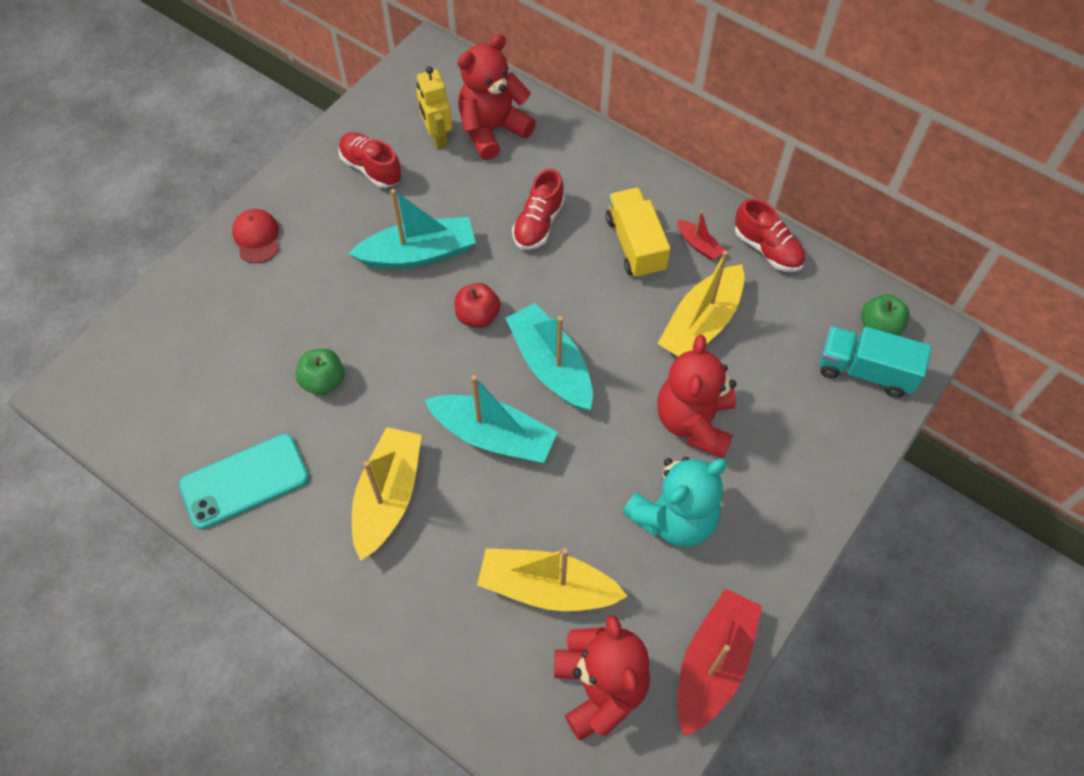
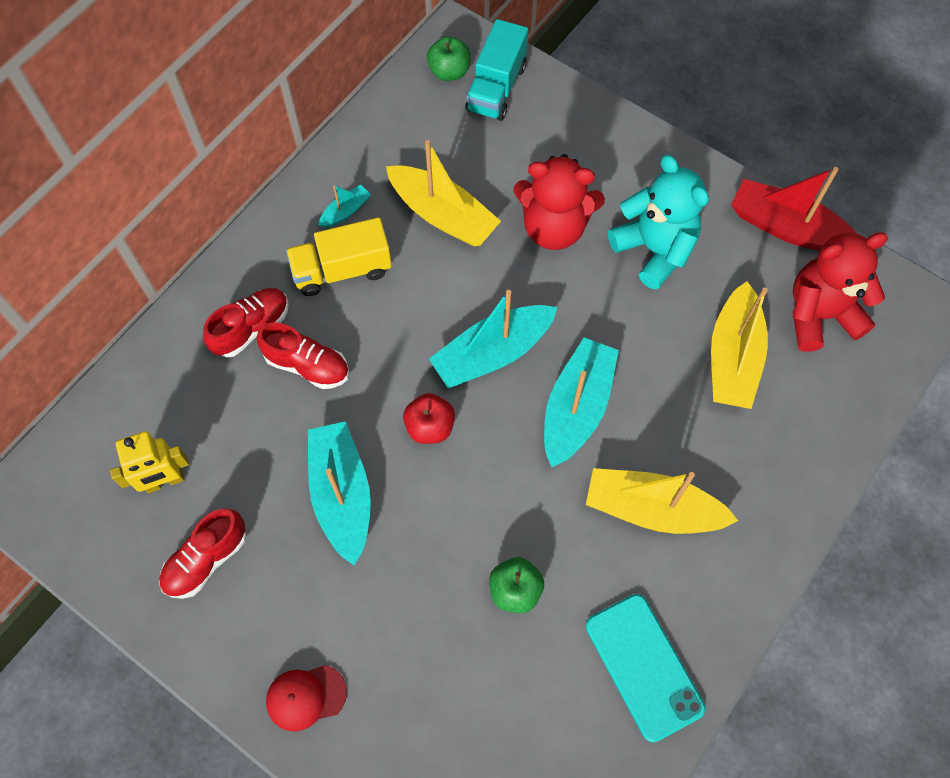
camera: 90 degrees left, 5 degrees up
red teddy bear [457,34,536,160] -> none
red boat [677,211,725,260] -> turquoise boat [319,185,371,228]
red shoe [735,198,806,272] -> red shoe moved to [203,288,289,357]

